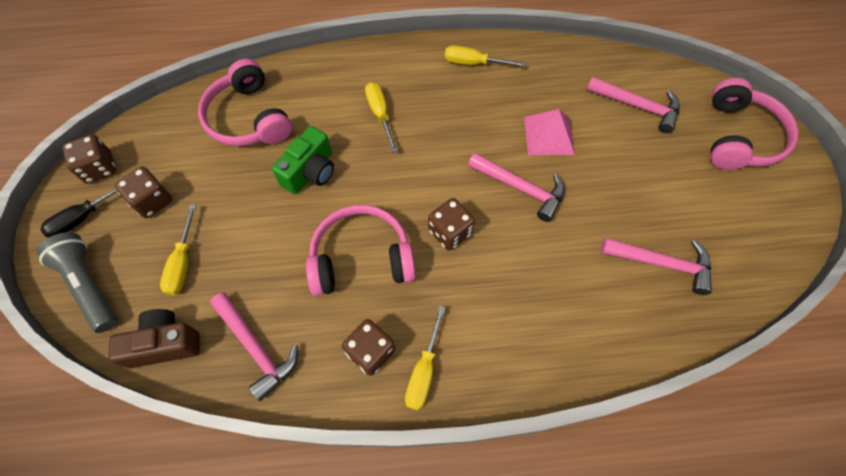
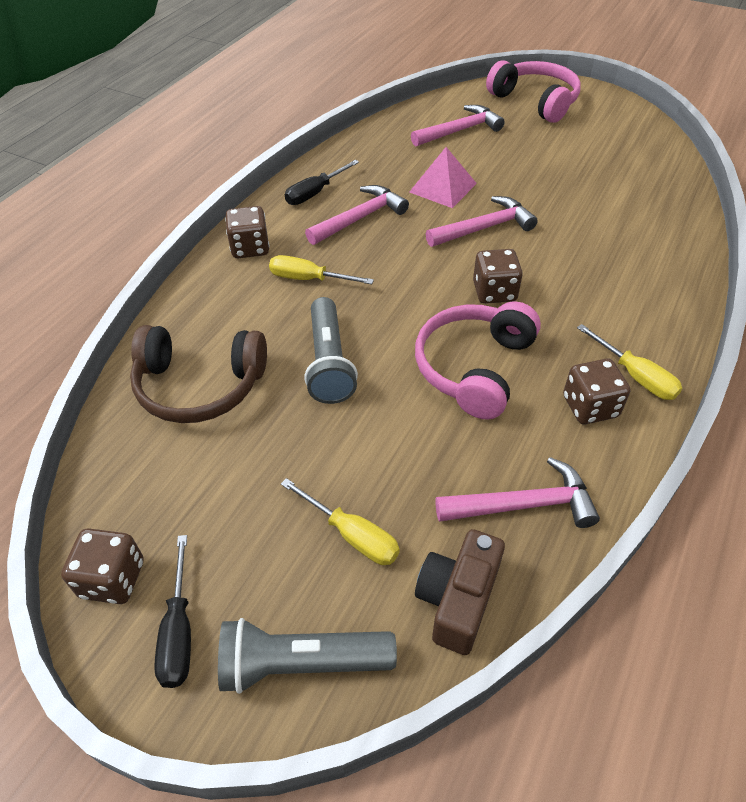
camera: 55 degrees left, 15 degrees down
brown dice [115,166,172,218] -> brown dice moved to [225,206,269,258]
pink headphones [198,59,292,146] -> brown headphones [130,325,267,423]
green camera [272,126,334,194] -> grey flashlight [304,297,358,404]
yellow screwdriver [445,45,526,67] -> black screwdriver [285,160,359,205]
pink hammer [601,238,712,295] -> pink hammer moved to [305,185,409,245]

